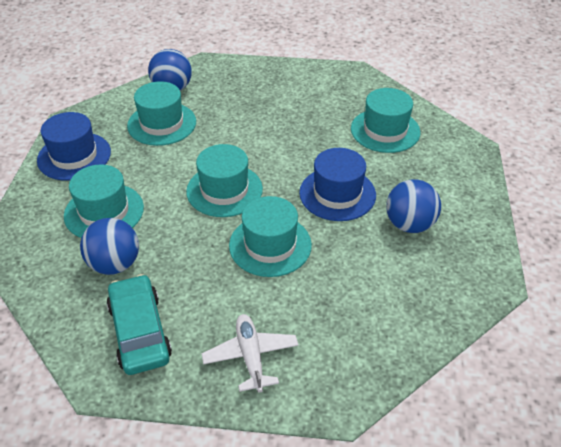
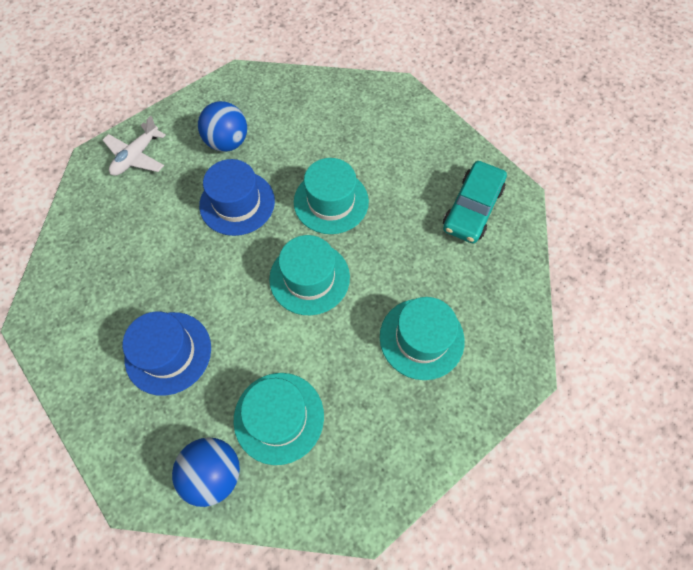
camera: 135 degrees left, 20 degrees up
blue hat [37,112,111,181] -> blue hat moved to [123,312,211,396]
blue ball [80,218,139,275] -> none
white plane [201,314,298,393] -> white plane moved to [103,115,166,176]
turquoise hat [351,88,421,153] -> none

